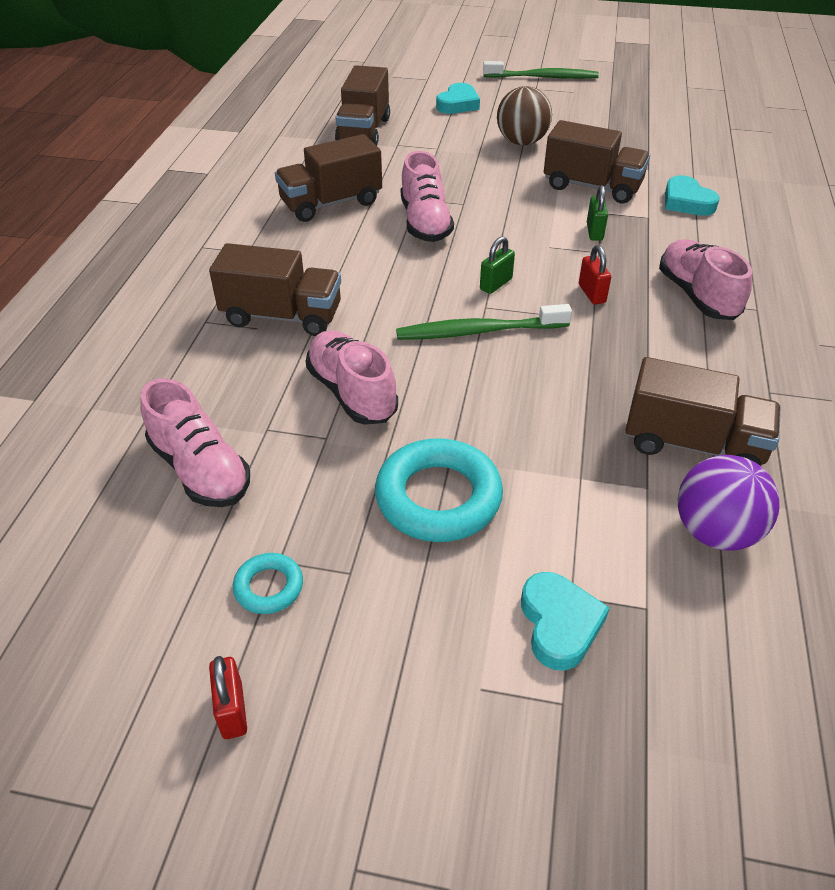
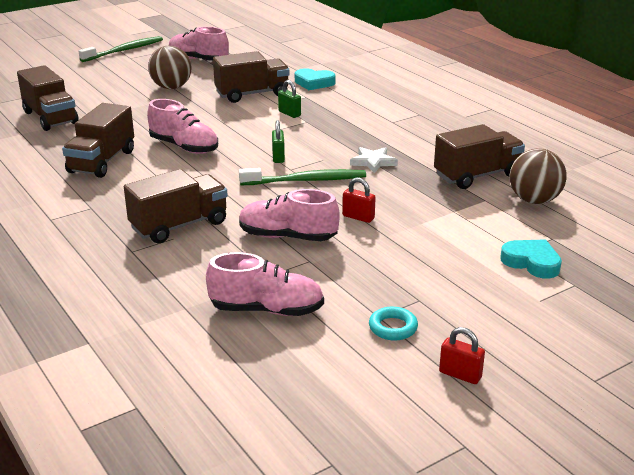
camera: 45 degrees left, 15 degrees down
turquoise ring [375,438,503,542] -> none
green toothbrush [396,304,572,340] -> green toothbrush turned 135 degrees counterclockwise [239,168,366,185]
turquoise heart [436,83,480,114] -> none
red padlock [579,245,611,305] -> red padlock moved to [342,177,376,223]
pink shoe [659,240,752,320] -> pink shoe moved to [169,27,229,61]
purple ball [678,455,780,551] -> brown ball [510,148,567,204]
none -> white star [350,147,398,173]

